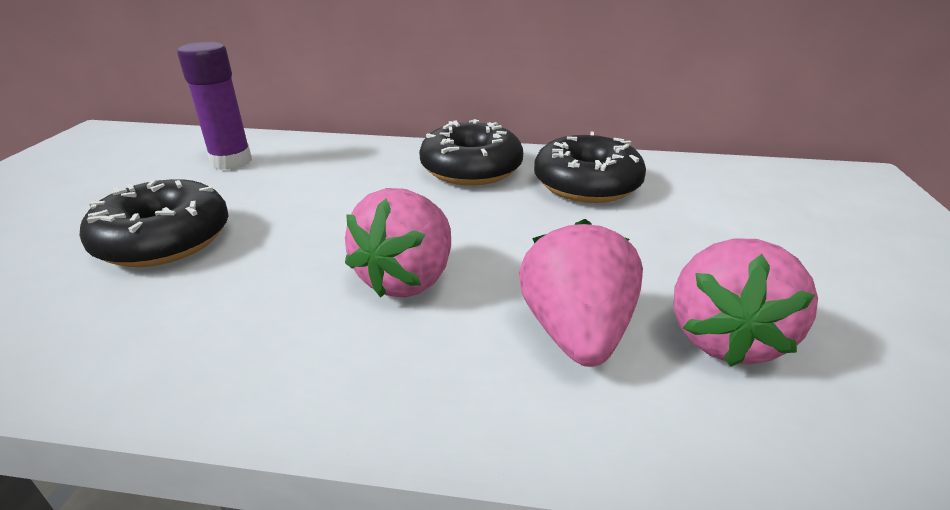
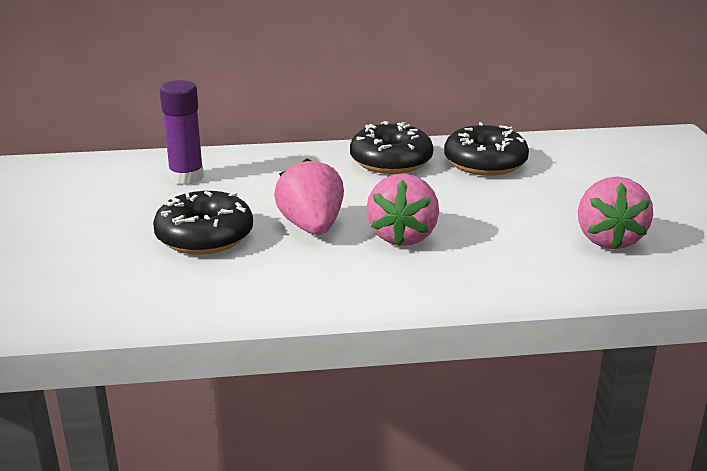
camera: 15 degrees left, 5 degrees down
pink strawberry [519,219,643,367] -> pink strawberry moved to [274,158,344,235]

